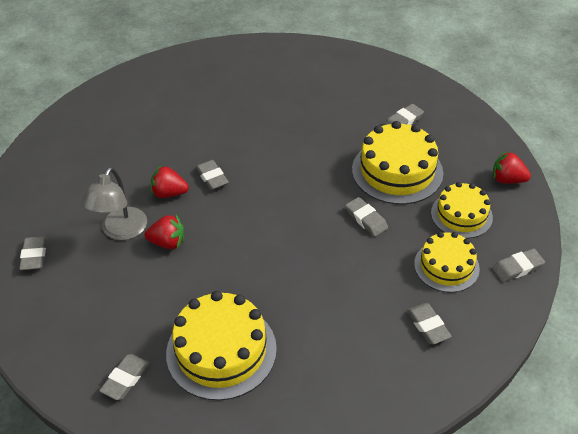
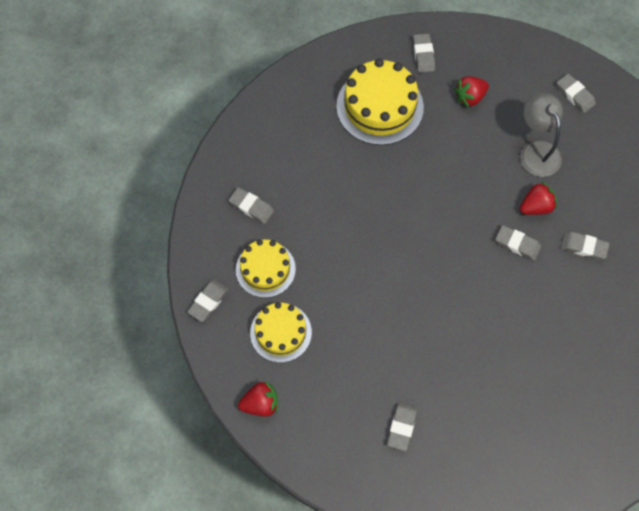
camera: 145 degrees right, 20 degrees up
red strawberry [145,215,184,249] -> red strawberry moved to [454,76,489,108]
grey eraser [345,197,388,237] -> grey eraser moved to [561,232,610,260]
yellow cake [352,121,443,204] -> none

